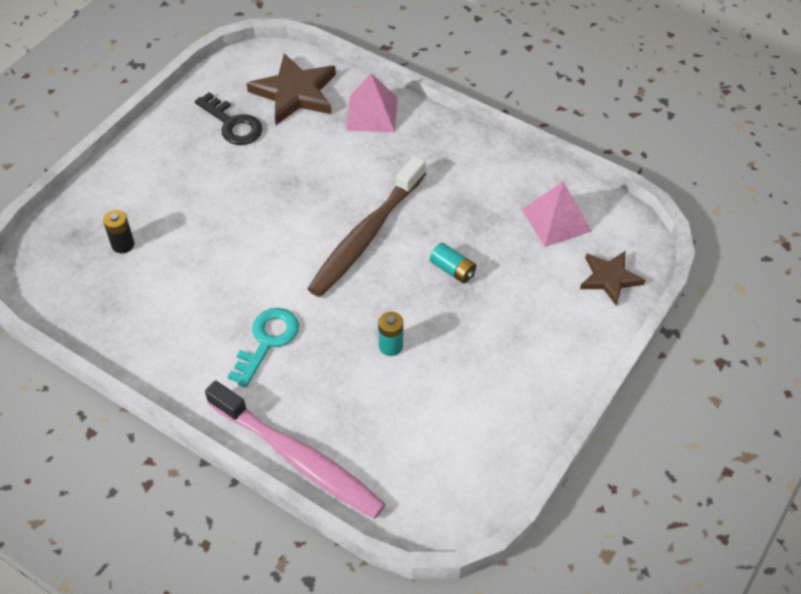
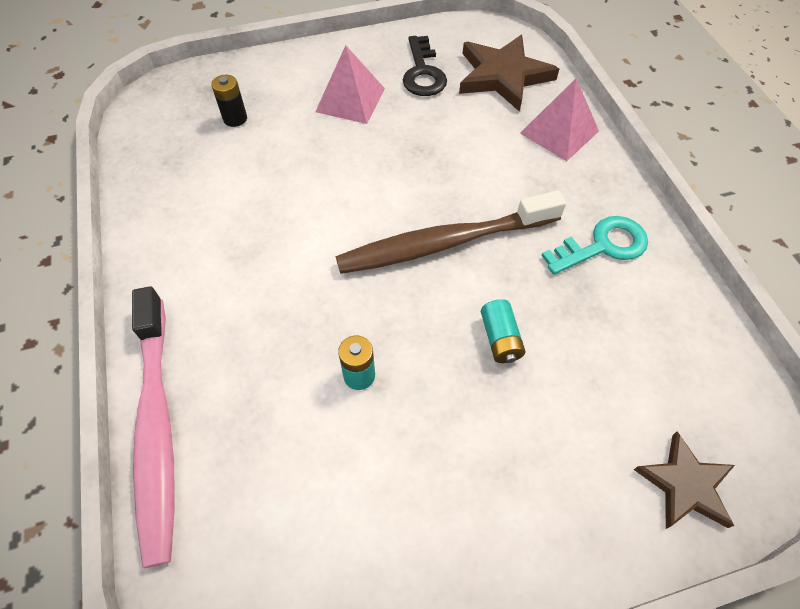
camera: 40 degrees right, 5 degrees up
turquoise key [228,308,299,388] -> turquoise key moved to [541,216,648,275]
pink pyramid [522,181,592,247] -> pink pyramid moved to [315,45,385,124]

